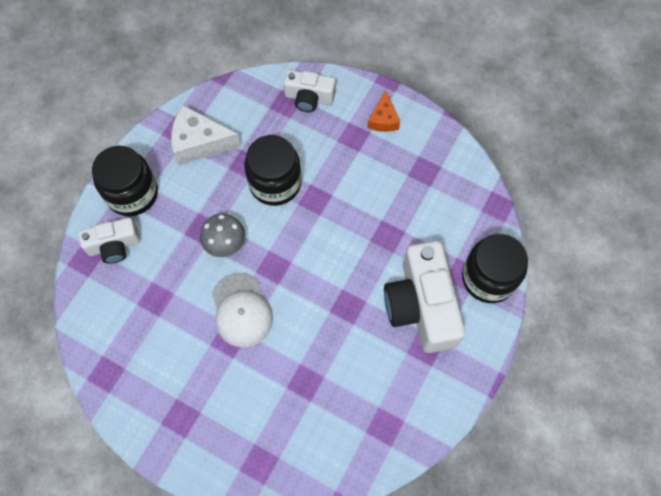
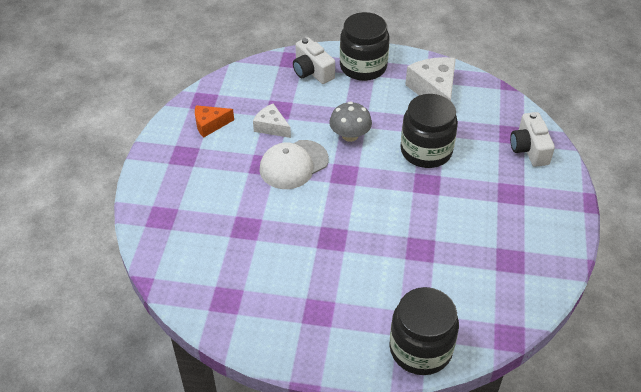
camera: 70 degrees right, 20 degrees down
orange cheese [367,90,400,132] -> orange cheese moved to [195,105,234,138]
white camera [384,241,465,353] -> none
none -> white cheese [253,104,291,138]

